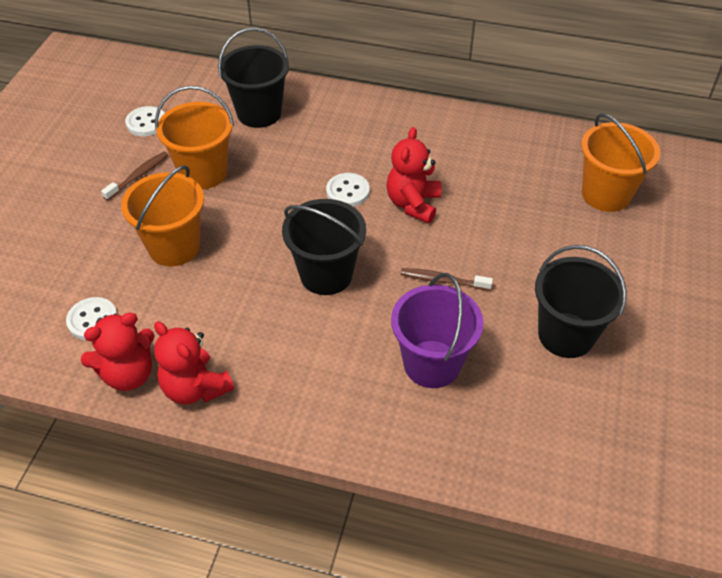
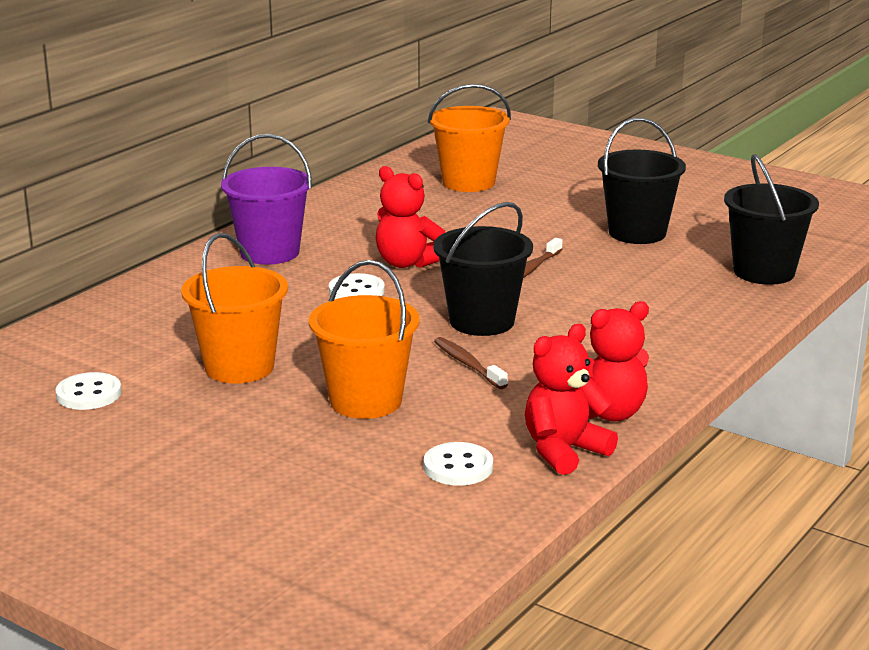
camera: 70 degrees left, 25 degrees down
red teddy bear [81,312,155,391] -> red teddy bear turned 120 degrees counterclockwise [525,324,618,475]
brown toothbrush [101,151,168,201] -> brown toothbrush moved to [434,337,508,389]
black bucket [218,27,289,128] -> black bucket moved to [724,154,819,285]
purple bucket [391,273,484,388] -> purple bucket moved to [221,134,312,265]

